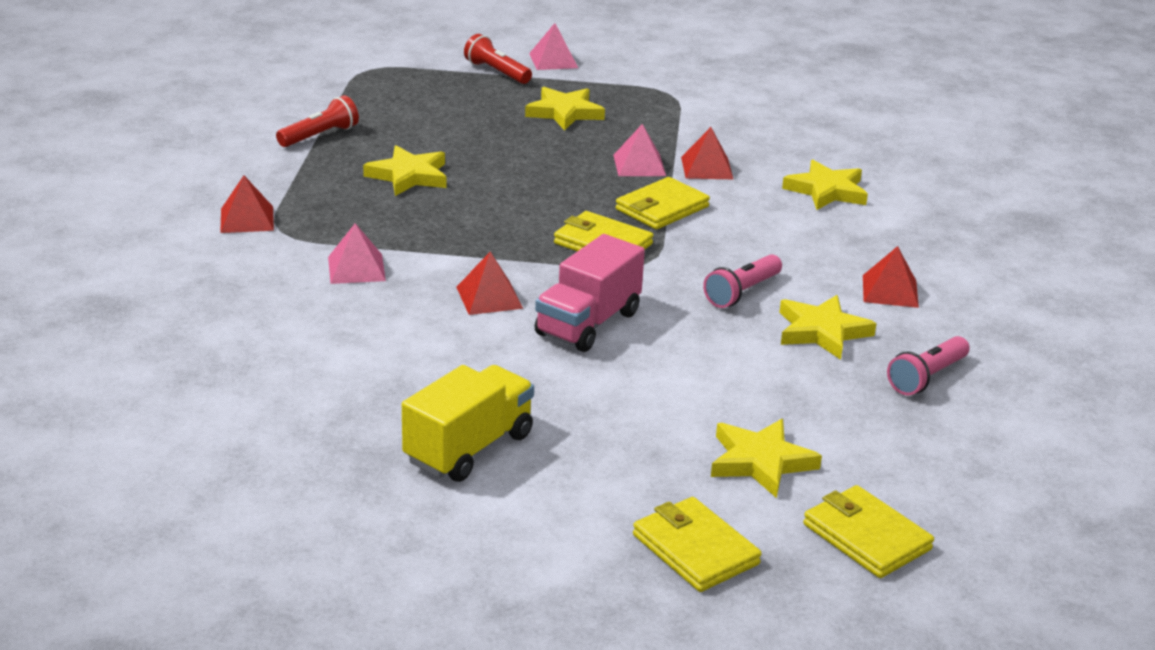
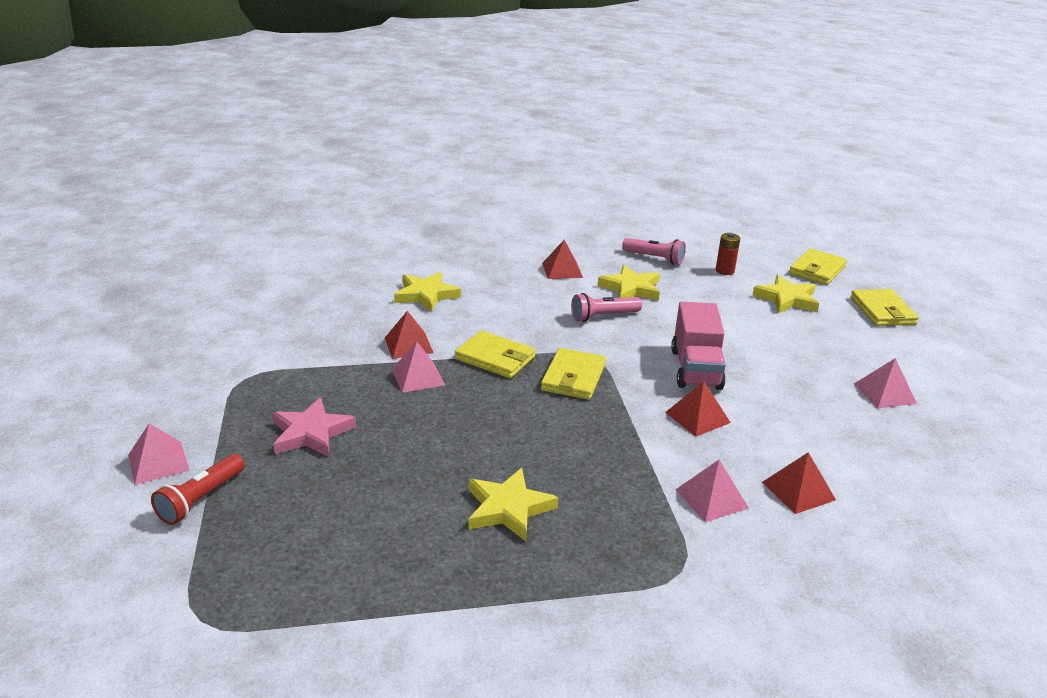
camera: 105 degrees left, 0 degrees up
red pyramid [220,176,274,233] -> red pyramid moved to [762,452,836,514]
red flashlight [276,95,359,147] -> none
yellow truck [402,365,534,482] -> pink pyramid [854,358,917,408]
yellow star [525,87,605,131] -> pink star [272,397,356,457]
pink truck [535,234,645,352] -> pink truck turned 75 degrees clockwise [671,302,726,390]
yellow wallet [633,497,762,592] -> yellow wallet turned 45 degrees counterclockwise [850,289,919,326]
pink flashlight [703,254,782,308] -> pink flashlight turned 135 degrees clockwise [571,293,642,322]
none -> red battery [716,233,740,275]

